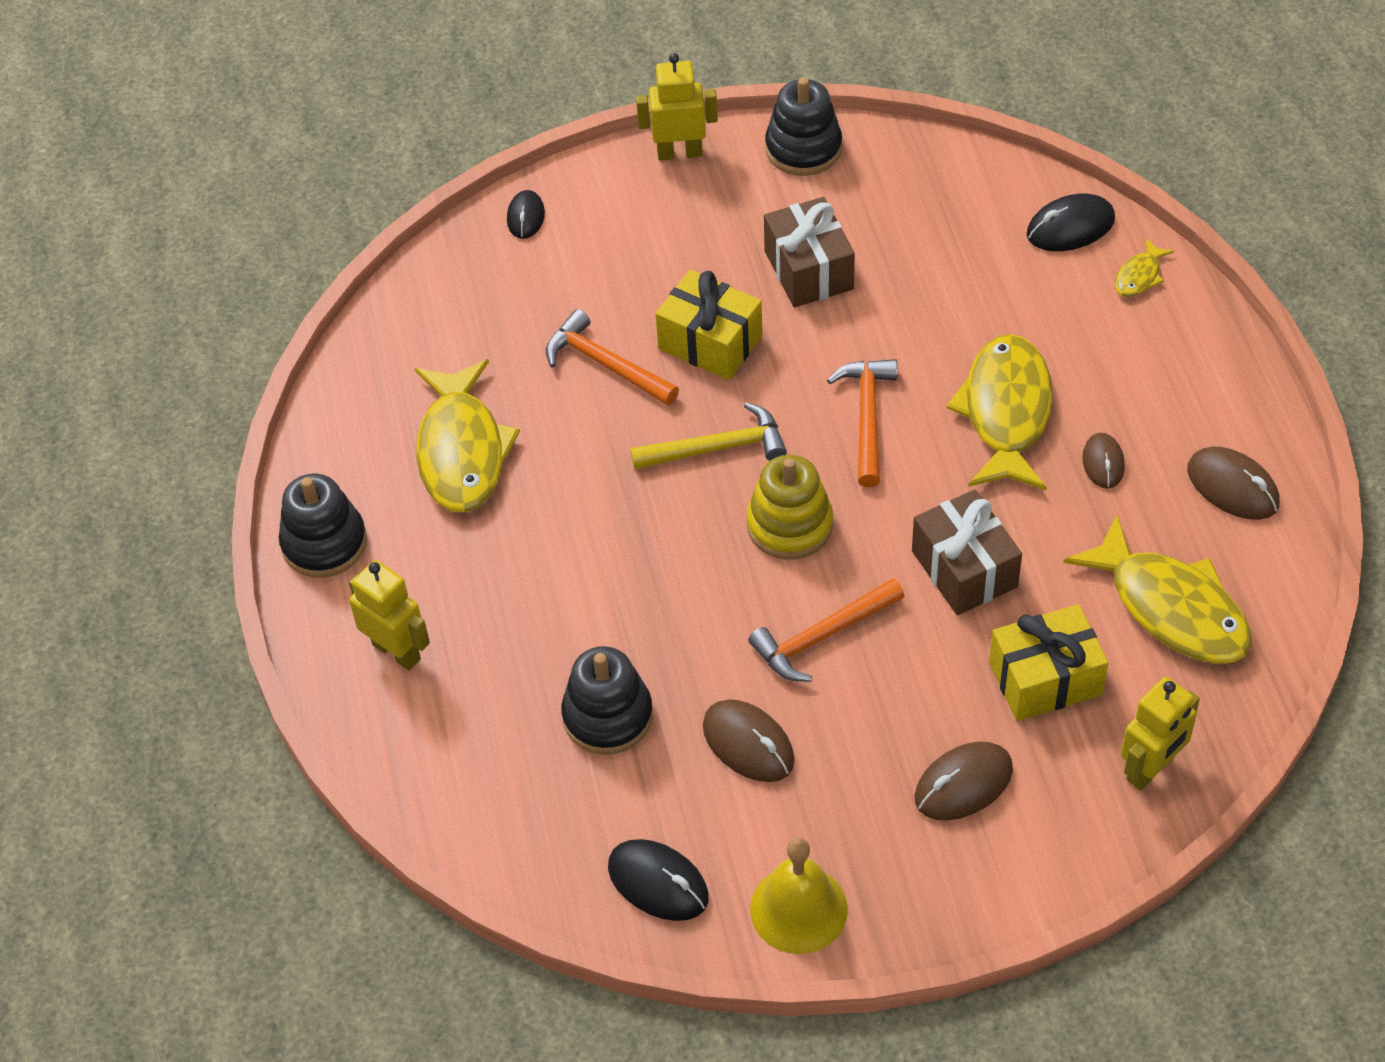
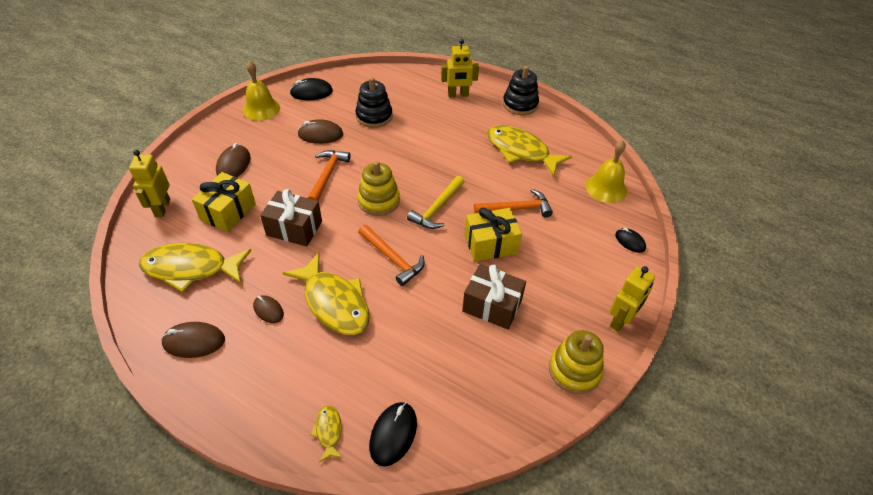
camera: 130 degrees right, 5 degrees down
black stacking toy [765,77,842,176] -> yellow stacking toy [549,330,604,394]
none -> yellow bell [586,140,627,203]

